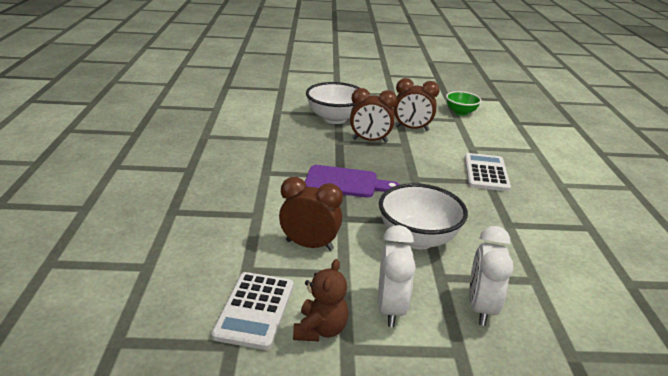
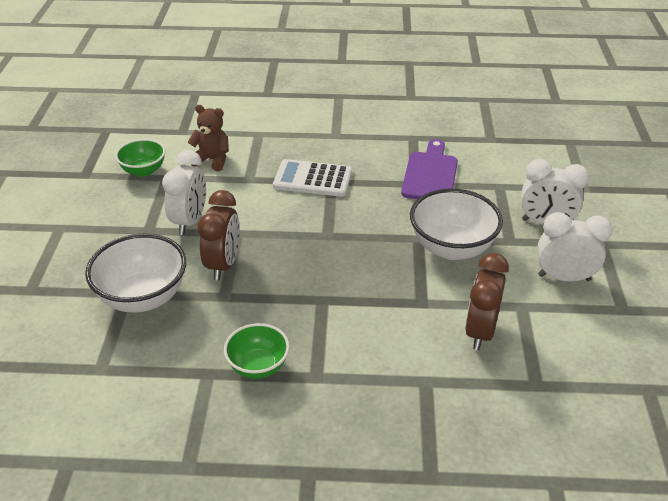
camera: 85 degrees left, 10 degrees up
white calculator [211,272,294,350] -> none
brown teddy bear [293,259,349,342] -> brown teddy bear moved to [187,105,229,171]
purple cutting board [305,165,400,198] -> purple cutting board moved to [401,139,458,199]
brown clock [394,78,440,131] -> white clock [162,150,206,235]
none -> green bowl [224,323,289,379]

